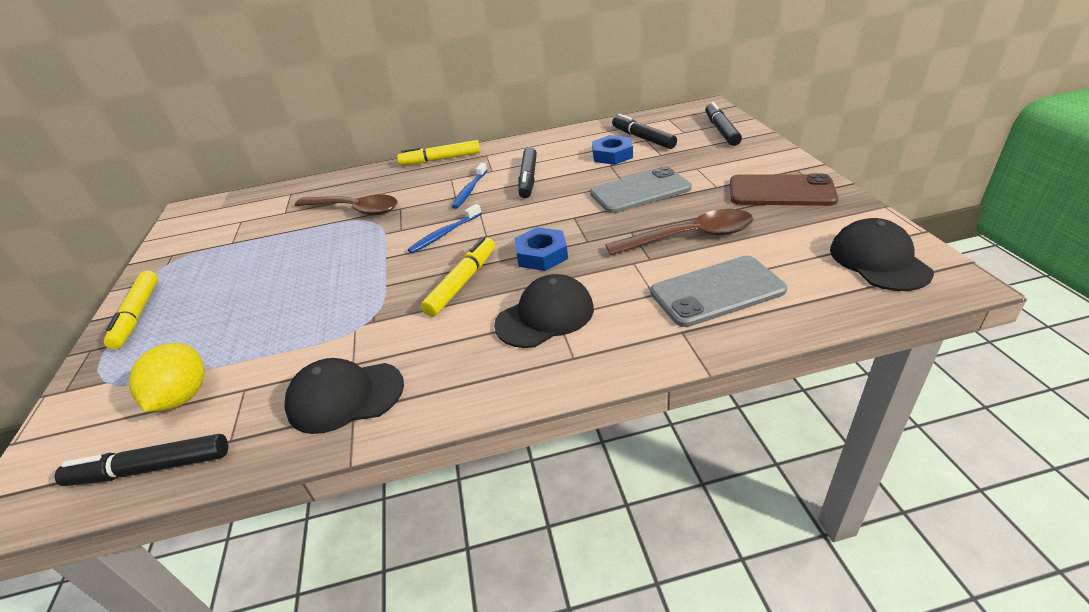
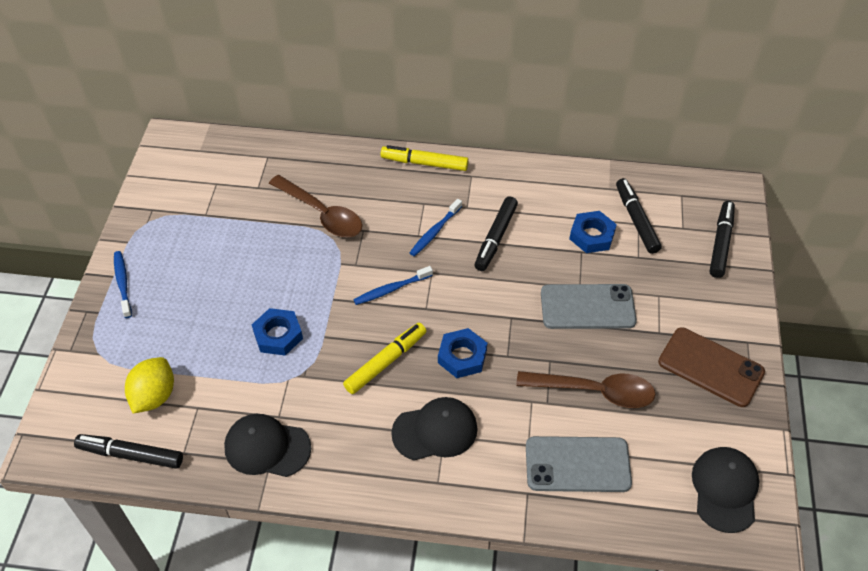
camera: 15 degrees right, 15 degrees up
yellow marker [104,271,158,349] -> blue toothbrush [114,251,132,318]
none -> blue nut [252,308,303,356]

